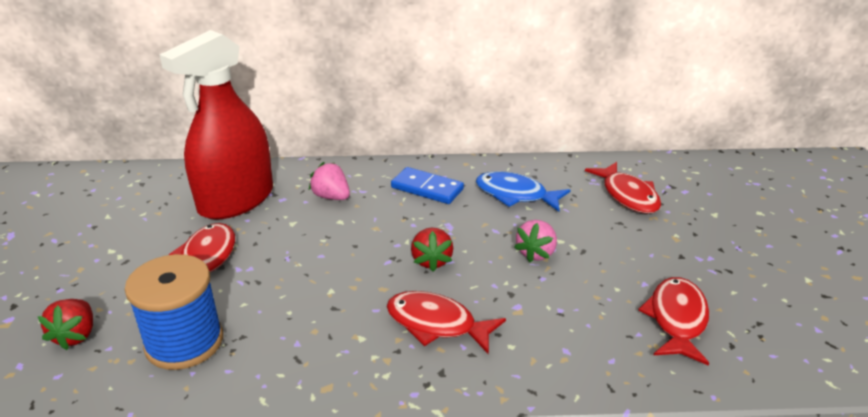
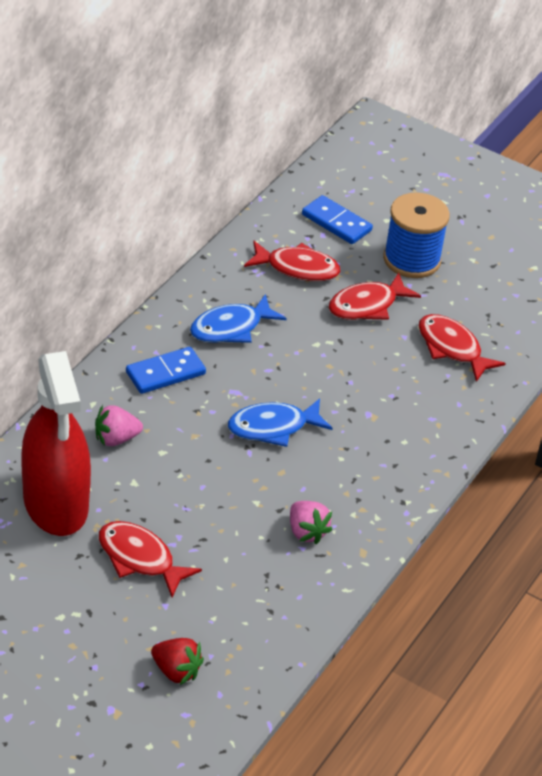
camera: 60 degrees left, 10 degrees up
blue spool [125,254,223,370] -> blue spool moved to [383,193,450,278]
red fish [387,291,506,354] -> red fish moved to [329,272,421,320]
red strawberry [411,228,453,272] -> blue fish [228,398,333,447]
pink strawberry [514,220,557,262] -> pink strawberry moved to [290,501,333,545]
none -> blue domino [302,195,373,244]

